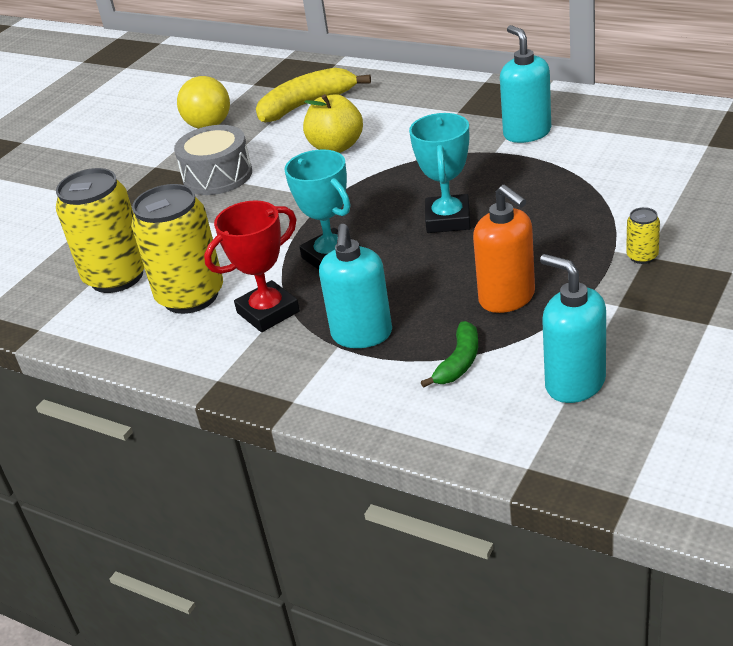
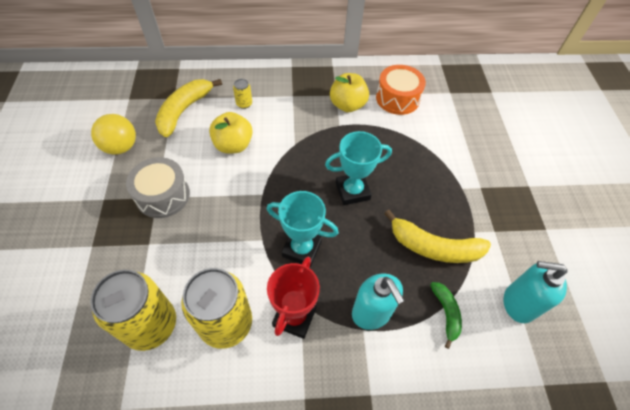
camera: 40 degrees left, 20 degrees up
turquoise trophy [409,113,471,233] -> turquoise trophy turned 75 degrees counterclockwise [325,131,392,205]
orange soap dispenser [473,185,535,313] -> yellow banana [384,210,491,263]
turquoise soap dispenser [500,25,551,143] -> yellow apple [330,73,369,112]
yellow can [626,207,660,264] -> yellow can moved to [233,79,252,109]
none -> orange drum [376,65,426,115]

